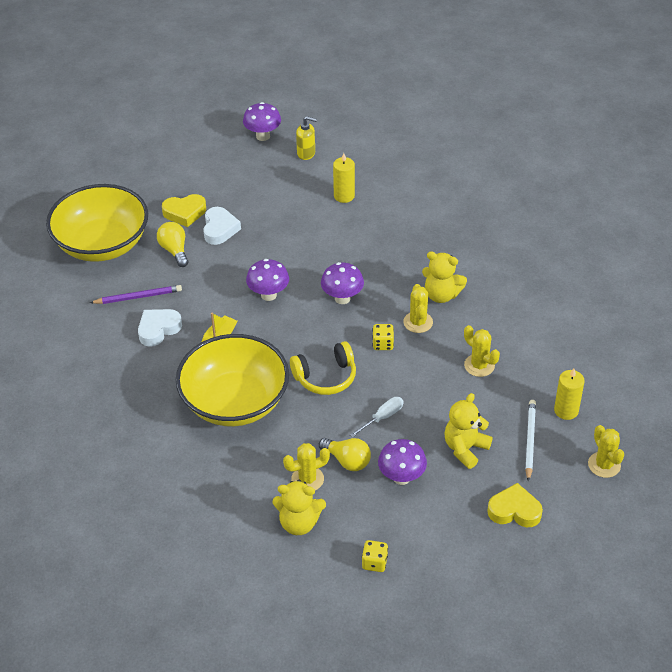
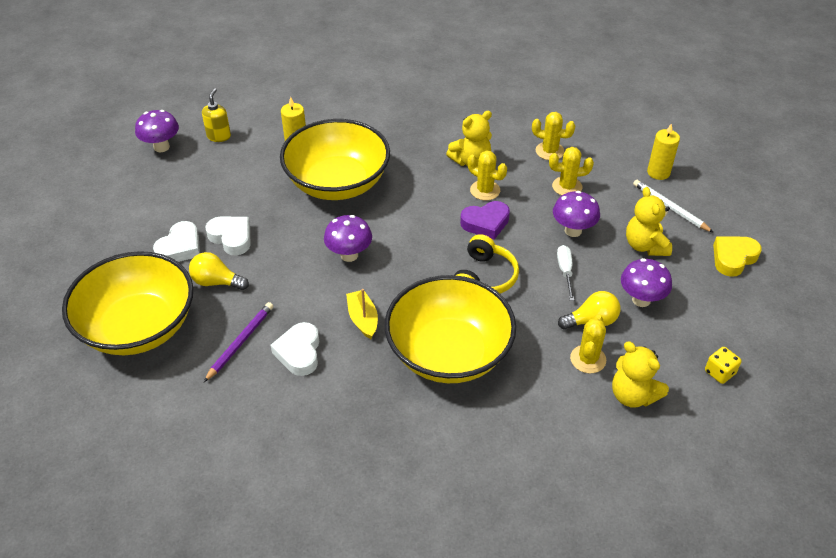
camera: 50 degrees left, 0 degrees up
yellow heart [162,194,206,227] -> white heart [153,221,200,262]
yellow teddy bear [273,480,326,535] -> yellow teddy bear turned 90 degrees clockwise [612,341,669,408]
yellow soap dispenser [296,116,317,160] -> yellow soap dispenser turned 45 degrees counterclockwise [202,88,231,142]
purple mushroom [321,262,364,304] -> purple mushroom moved to [553,191,600,237]
yellow dice [372,324,394,350] -> purple heart [460,201,510,240]
yellow cactus [588,425,624,478] -> yellow cactus moved to [532,112,576,160]
none -> yellow bowl [280,119,390,200]

